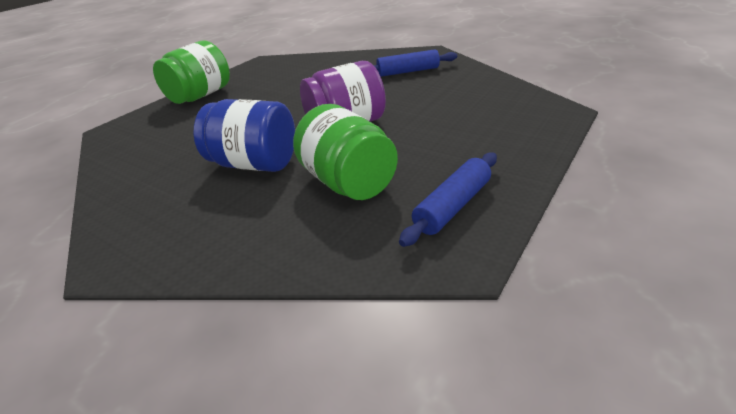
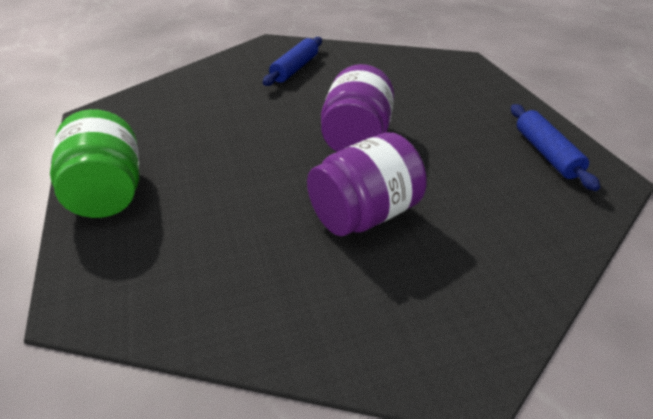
camera: 55 degrees left, 5 degrees up
blue jar [194,99,295,172] -> purple jar [307,132,427,236]
green jar [293,104,398,200] -> none

